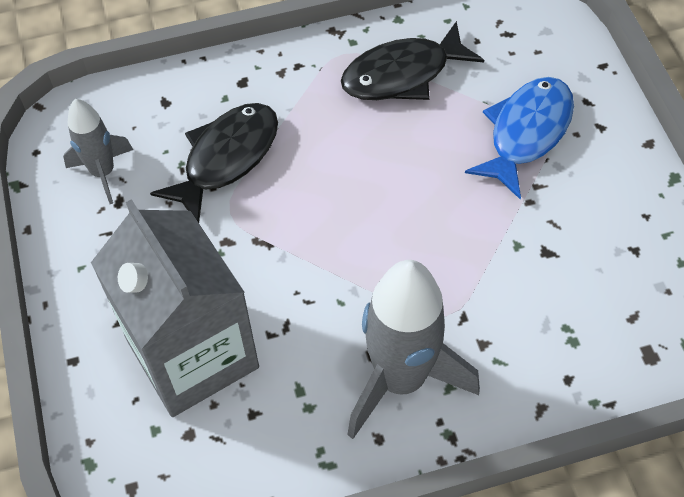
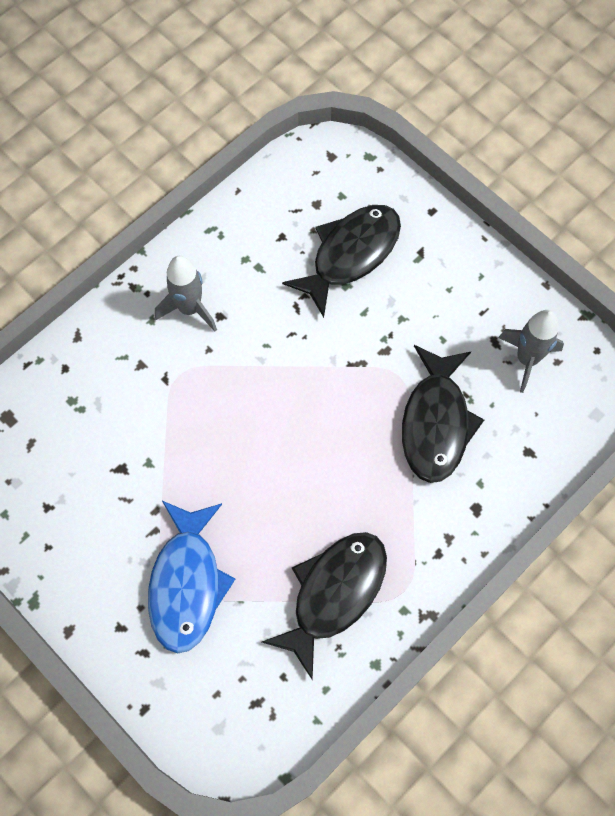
camera: 150 degrees right, 10 degrees up
grey carton [91,199,259,417] -> black fish [282,205,401,318]
grey rocket [347,260,480,439] -> grey rocket [155,256,217,331], size x0.56

